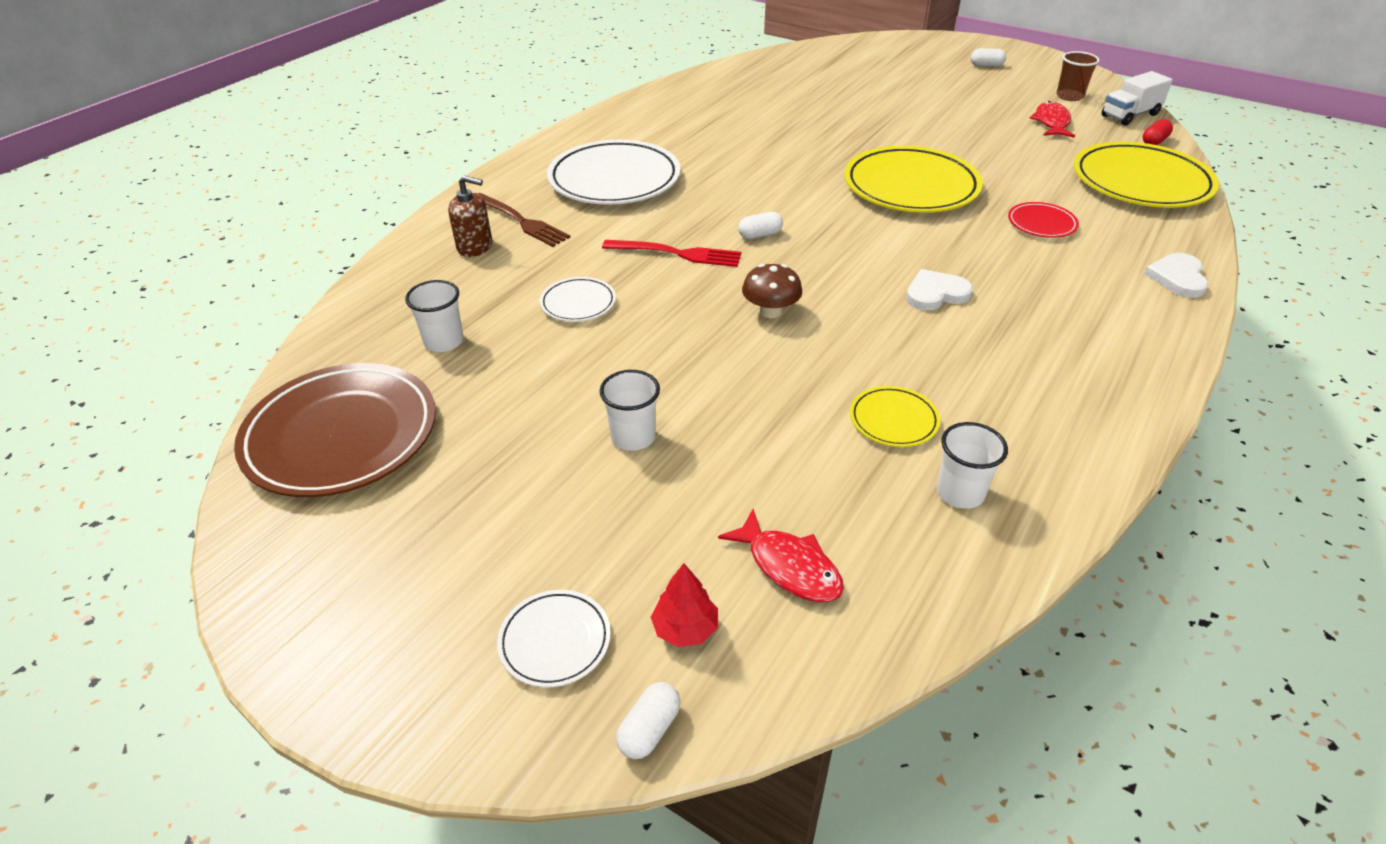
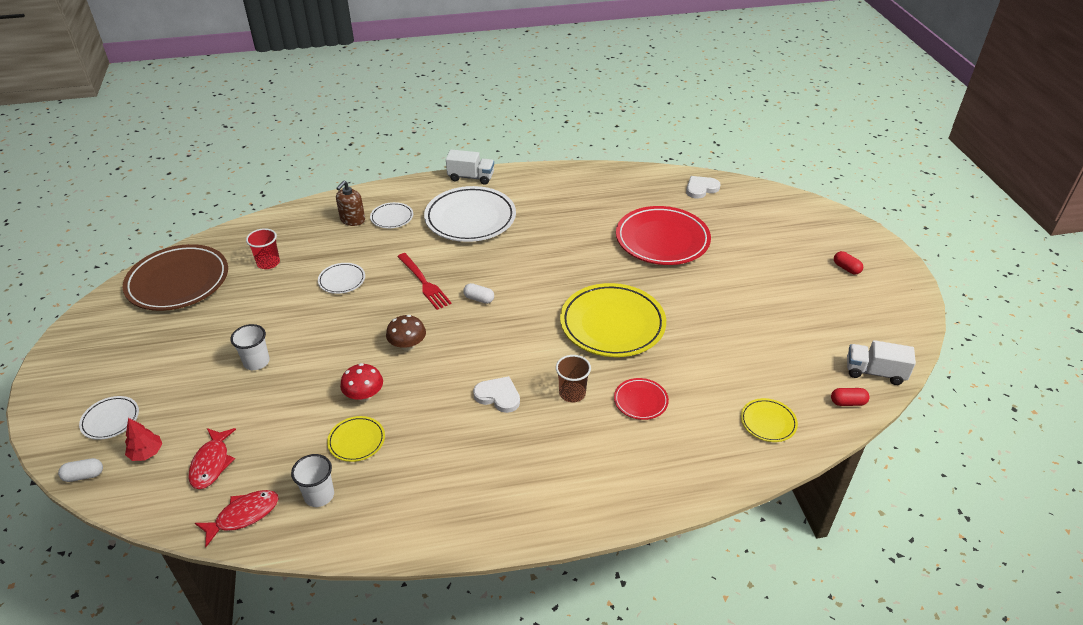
camera: 45 degrees right, 0 degrees up
white cup [405,280,464,352] -> red cup [246,228,280,269]
brown soap dispenser [448,176,492,257] -> brown soap dispenser turned 60 degrees clockwise [336,180,365,226]
brown fork [477,193,570,247] -> white plate [370,202,413,228]
white capsule [971,48,1006,67] -> red capsule [834,251,863,275]
red fish [1030,101,1075,138] -> red fish moved to [195,490,279,547]
brown cup [1057,51,1100,101] -> brown cup moved to [556,355,591,402]
yellow plate [1074,142,1219,208] -> yellow plate [741,398,798,442], size x0.47
white heart [1144,253,1208,298] -> white heart moved to [686,176,721,199]
none -> red mushroom [340,363,383,402]
none -> white truck [446,150,494,184]
none -> red plate [616,206,711,265]

